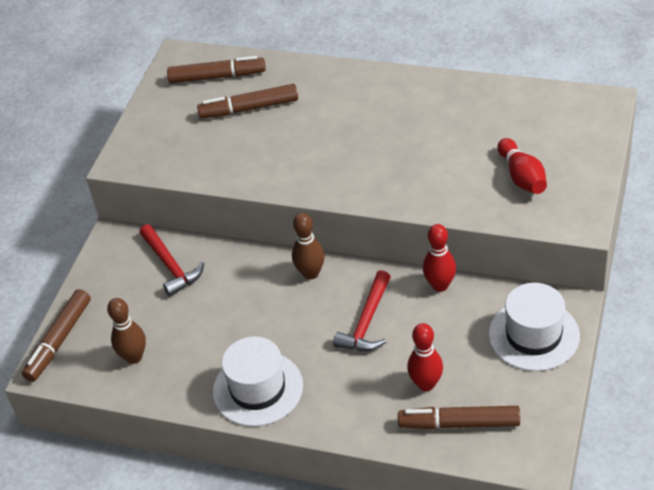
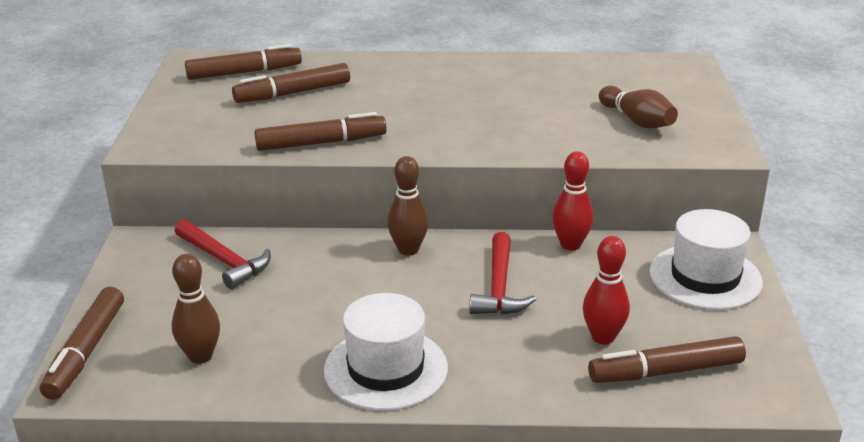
camera: 20 degrees left, 15 degrees down
red bowling pin [497,138,547,194] -> brown bowling pin [599,86,678,128]
none -> brown marker [255,112,387,151]

